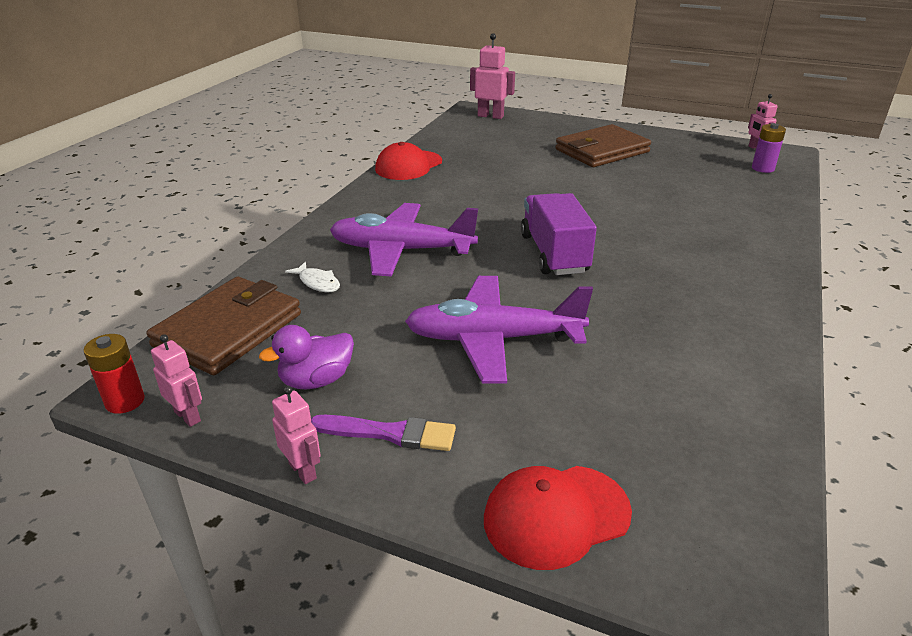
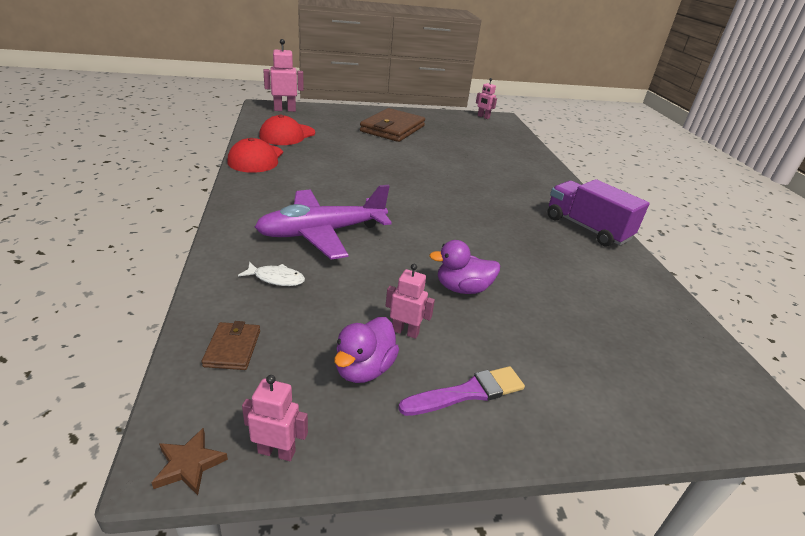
camera: 35 degrees left, 0 degrees up
red battery [83,334,145,414] -> brown star [151,428,228,495]
brown wallet [146,277,301,375] -> brown wallet [202,321,260,370], size x0.45
pink robot [272,386,321,484] -> pink robot moved to [386,264,435,339]
purple plane [405,276,593,383] -> purple duck [429,240,500,294]
red cap [484,466,632,570] -> red cap moved to [259,115,315,145]
purple truck [521,193,597,275] -> purple truck moved to [547,179,649,247]
purple battery [752,123,786,173] -> none

